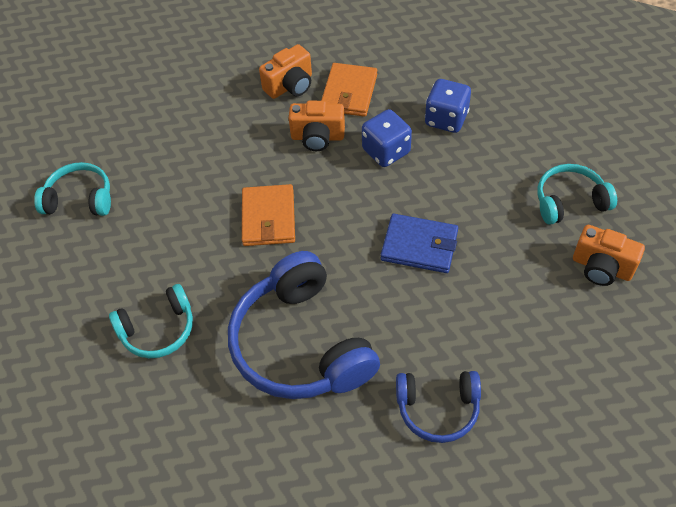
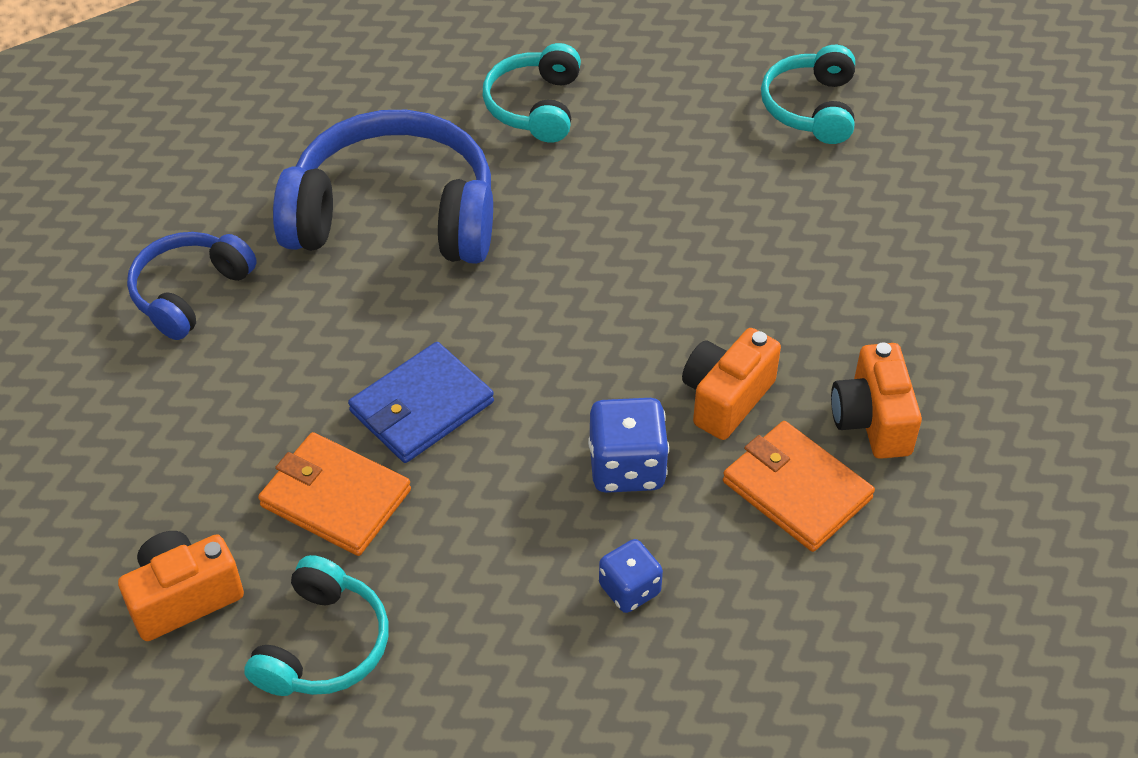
camera: 120 degrees right, 5 degrees down
turquoise headphones [34,162,111,216] -> turquoise headphones turned 150 degrees clockwise [761,45,855,144]
orange wallet [242,184,295,246] -> orange wallet moved to [258,432,411,556]
blue dice [425,79,471,133] -> blue dice [599,539,663,613], size x0.65

